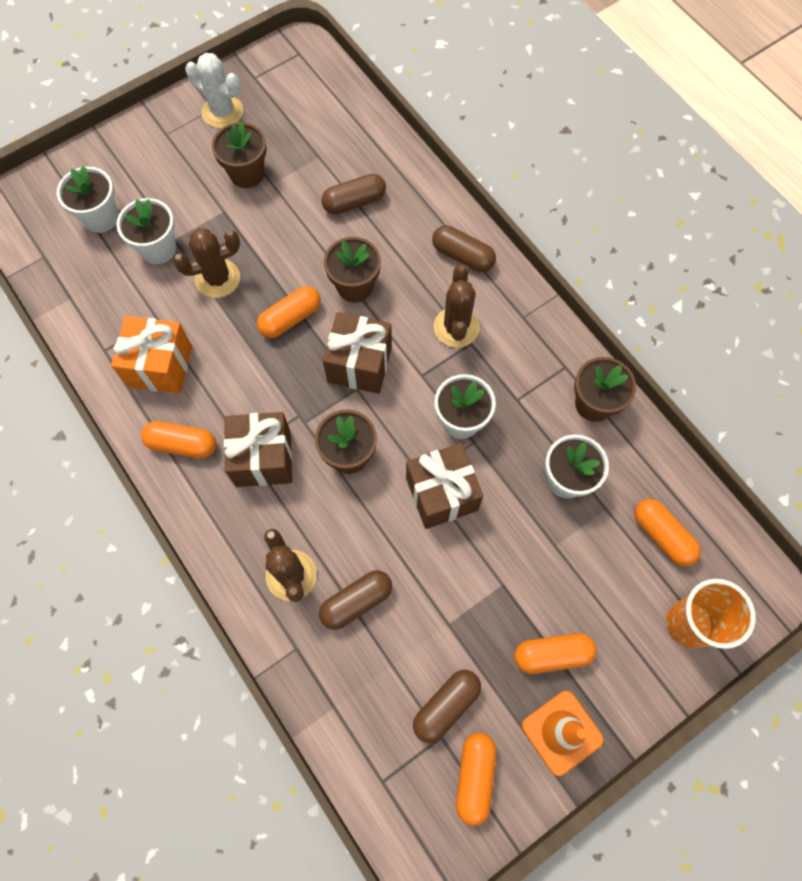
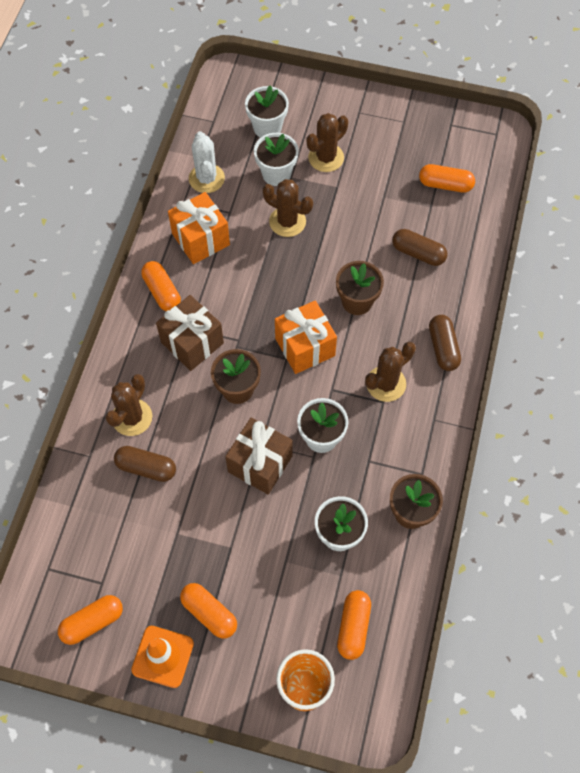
camera: 50 degrees right, 5 degrees down
white cactus [185,53,243,128] -> white cactus moved to [189,131,225,193]
brown flower pot [212,122,267,188] -> none
orange capsule [257,286,321,338] -> orange capsule moved to [419,164,475,193]
brown gift [323,312,392,394] -> orange gift [275,300,337,374]
brown capsule [413,670,481,743] -> none
none -> brown cactus [307,113,348,172]

